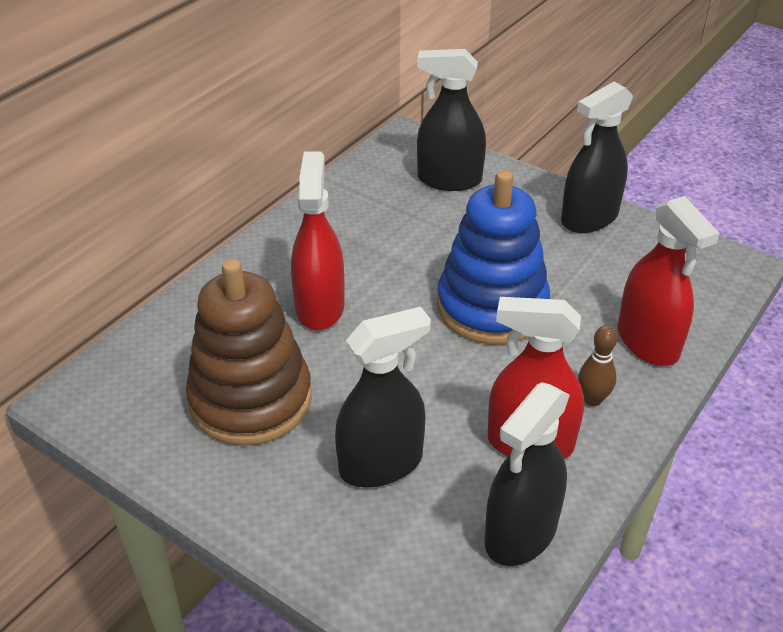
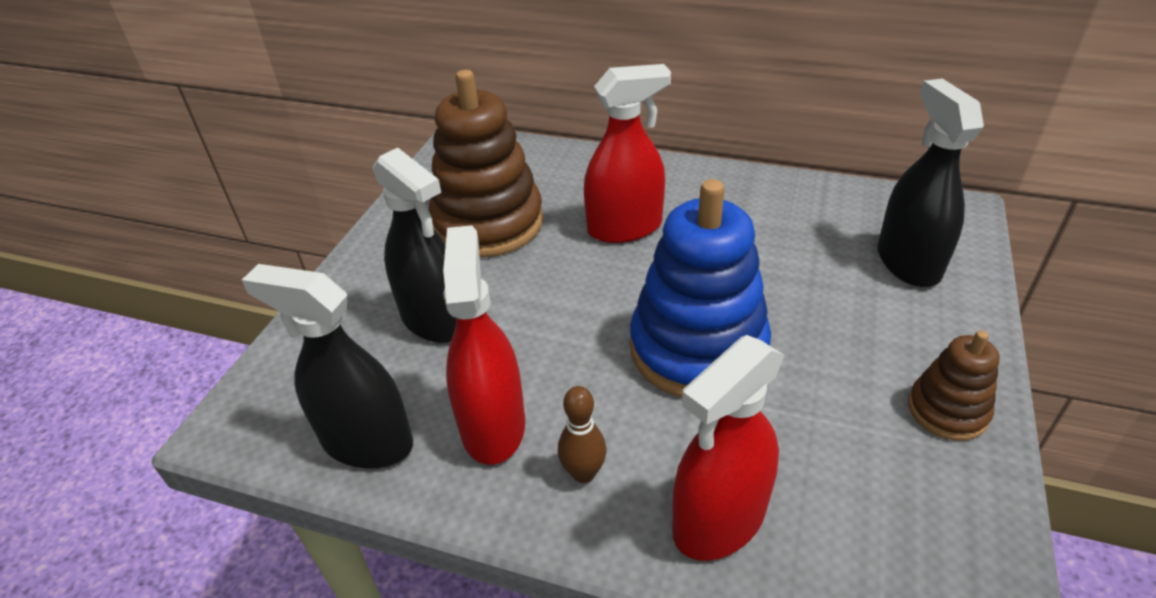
camera: 75 degrees right, 0 degrees up
black spray bottle [561,81,633,233] -> brown stacking toy [908,331,999,441]

